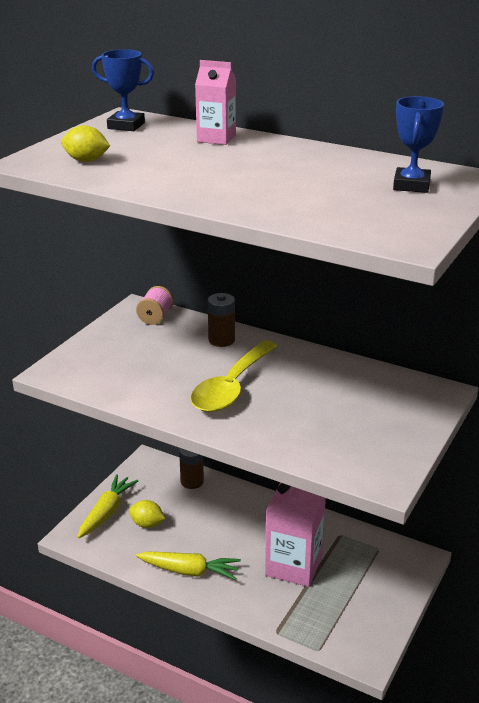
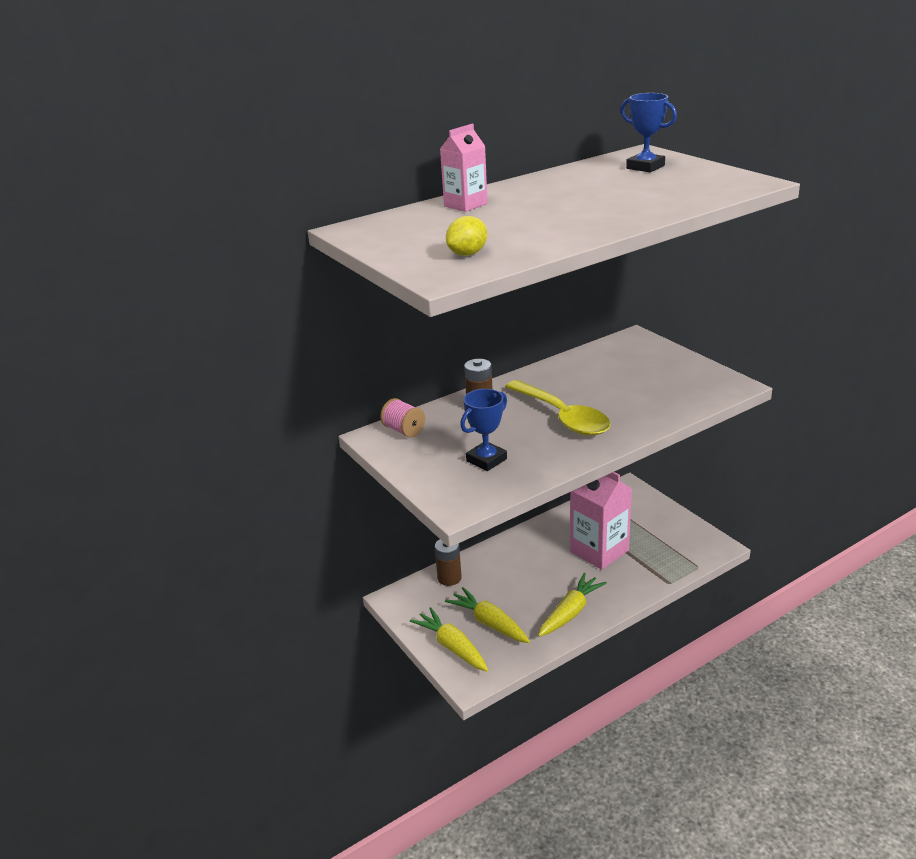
camera: 60 degrees left, 0 degrees up
blue trophy [92,49,154,131] -> blue trophy moved to [460,389,507,471]
yellow lemon [129,500,165,528] -> yellow carrot [445,587,530,643]

